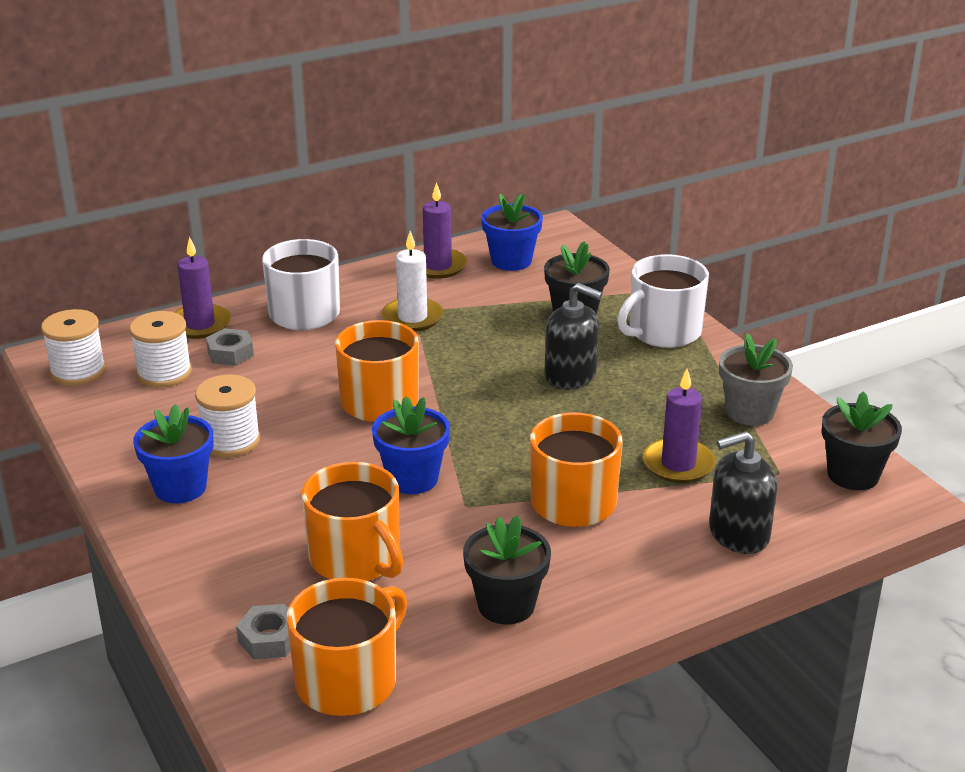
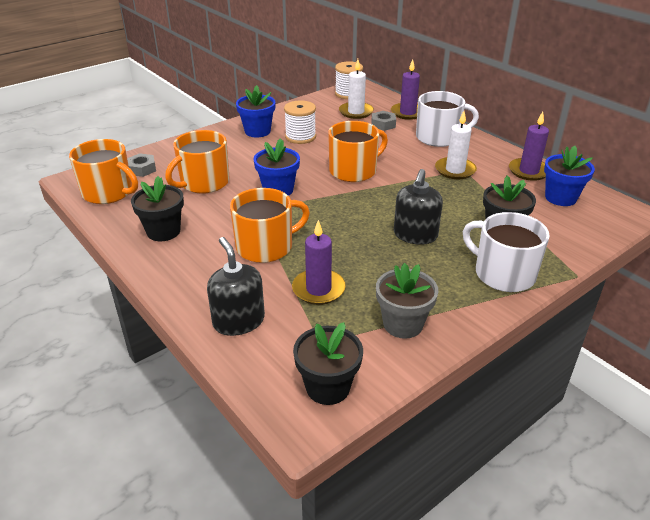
camera: 80 degrees right, 5 degrees up
white spool [130,311,192,388] -> white candle [339,59,374,119]

